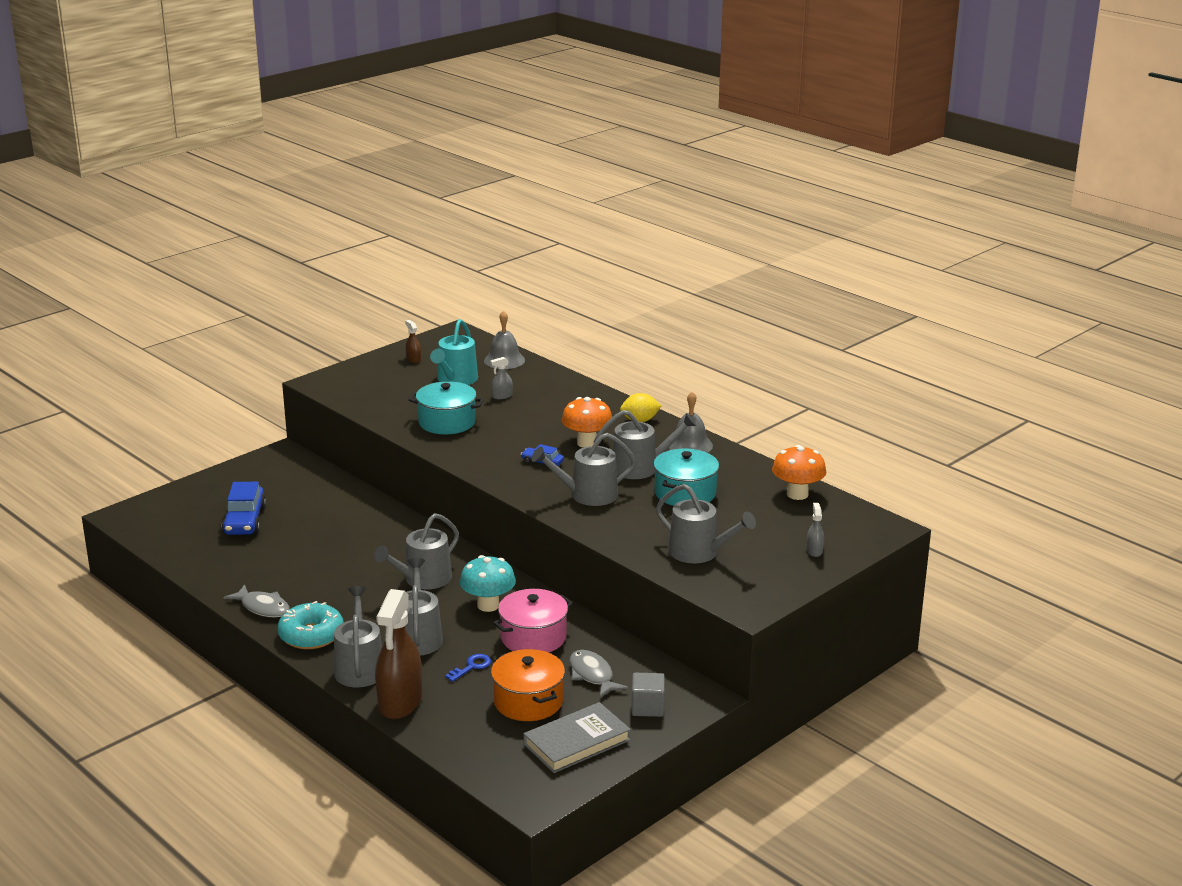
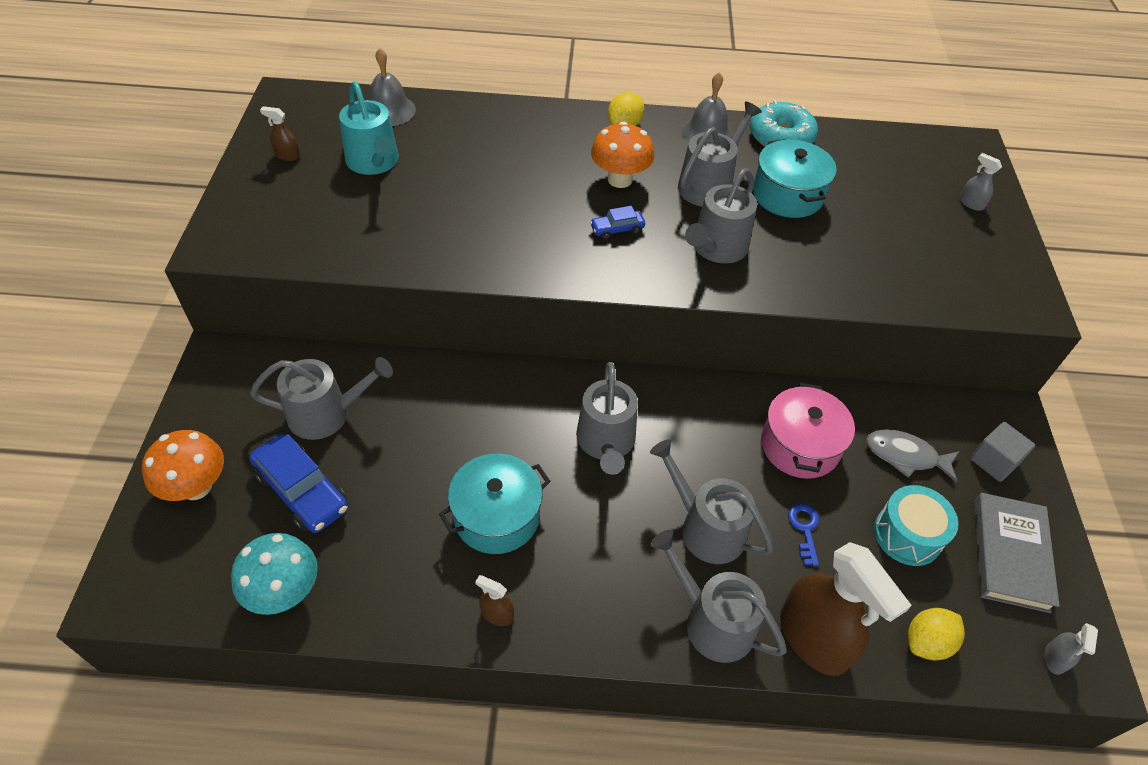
camera: 45 degrees left, 25 degrees up
grey fish [223,584,290,617] -> brown spray bottle [475,575,514,626]
turquoise donut [277,601,344,649] -> turquoise donut moved to [750,100,818,147]
turquoise pot [409,381,484,435] -> turquoise pot moved to [439,453,551,554]
turquoise mushroom [460,555,516,612] -> turquoise mushroom moved to [231,533,318,615]
grey spray bottle [490,357,513,399] -> grey spray bottle moved to [1044,623,1098,675]
orange pot [491,649,565,721] -> turquoise drum [874,485,958,566]
grey watering can [656,484,756,563] -> grey watering can moved to [250,357,393,440]
orange mushroom [772,445,826,500] -> orange mushroom moved to [142,430,224,501]
none -> yellow lemon [908,608,965,661]

